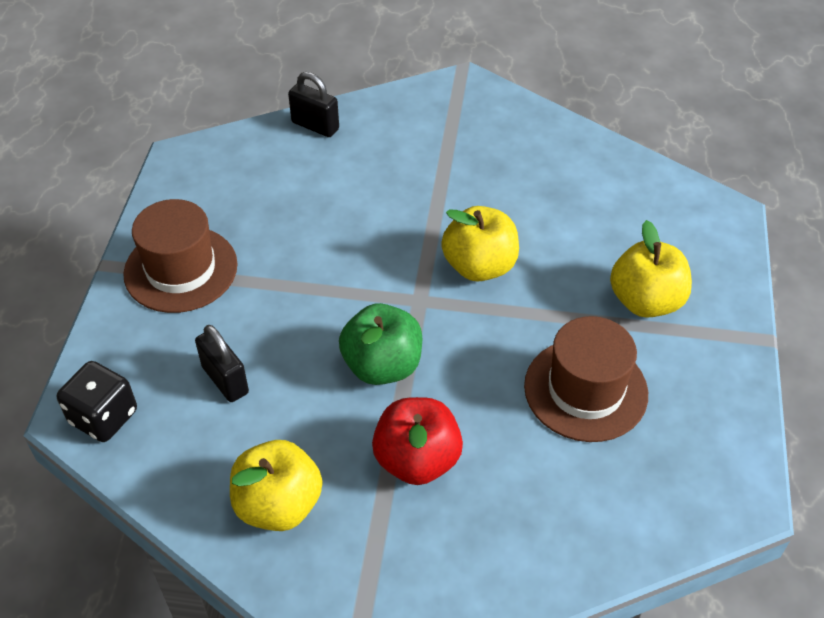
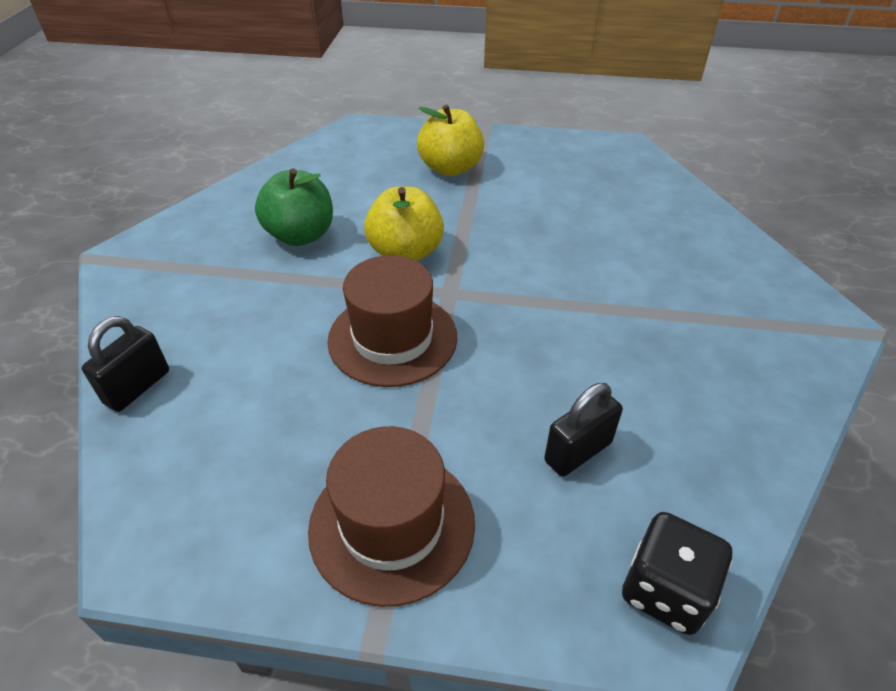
camera: 90 degrees left, 5 degrees down
yellow apple [230,440,322,531] -> none
green apple [339,303,422,385] -> green apple moved to [255,168,333,246]
red apple [372,397,463,485] -> none
brown hat [524,316,648,442] -> brown hat moved to [327,255,457,387]

